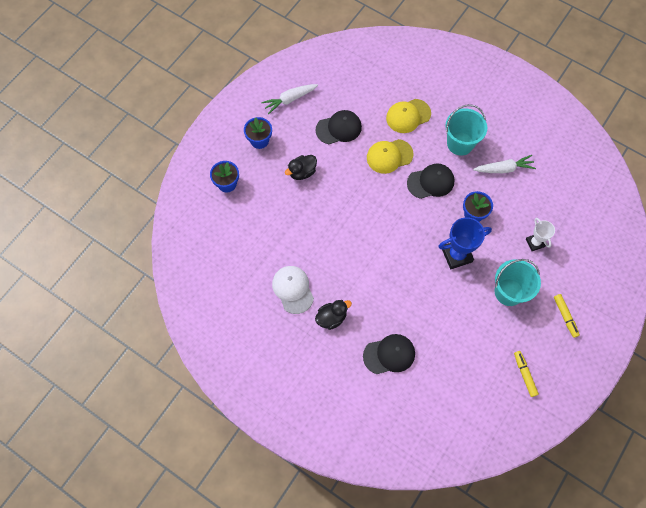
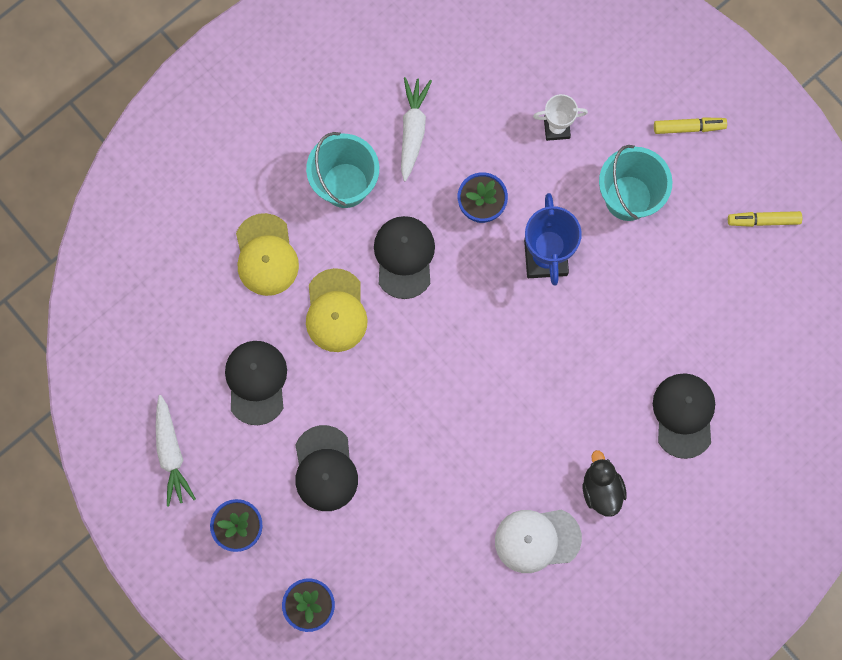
camera: 75 degrees left, 10 degrees up
black duck [285,155,317,180] -> black cap [295,425,358,511]

